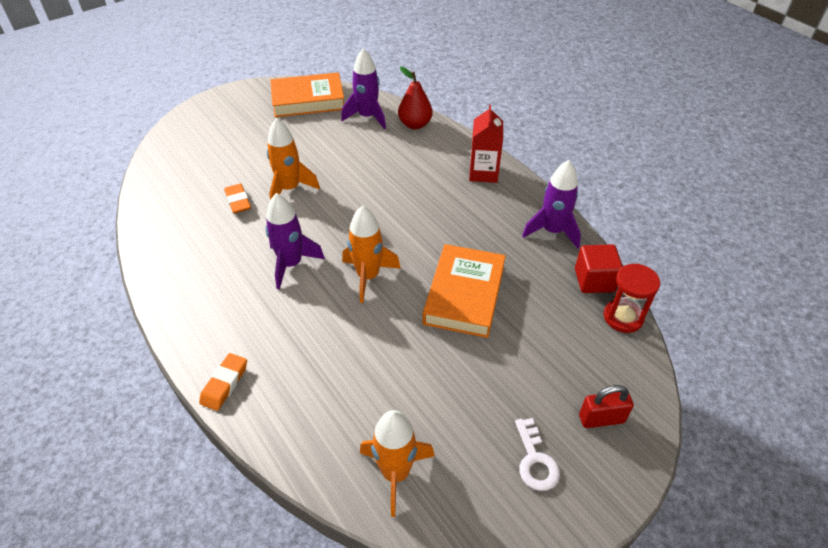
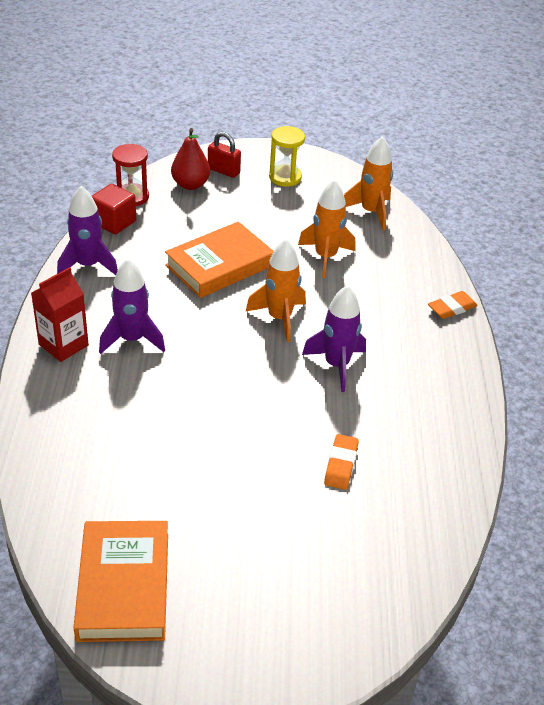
camera: 145 degrees left, 5 degrees down
orange rocket [267,118,320,200] -> orange rocket moved to [298,179,355,278]
orange book [270,72,344,117] -> orange book turned 60 degrees clockwise [74,521,168,642]
purple rocket [341,48,386,129] -> purple rocket moved to [99,258,165,354]
red pear [398,66,433,129] -> red pear moved to [171,128,210,190]
white key [515,418,560,491] -> yellow hourglass [269,126,305,187]

